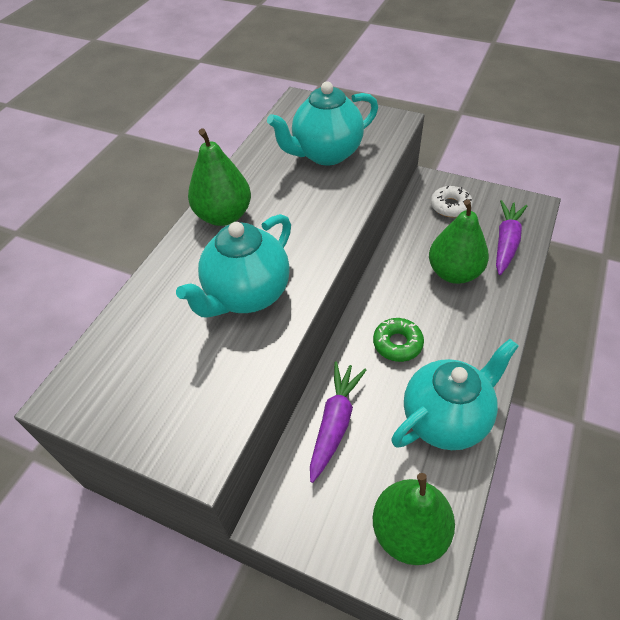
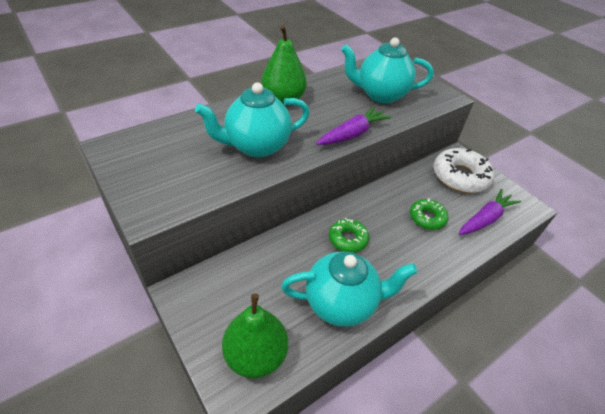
camera: 25 degrees right, 5 degrees down
purple carrot [310,361,366,483] -> purple carrot moved to [316,106,392,145]
green pear [429,199,489,284] -> green donut [410,199,448,230]
white donut [431,186,473,217] -> white donut [433,148,494,193], size x1.72

